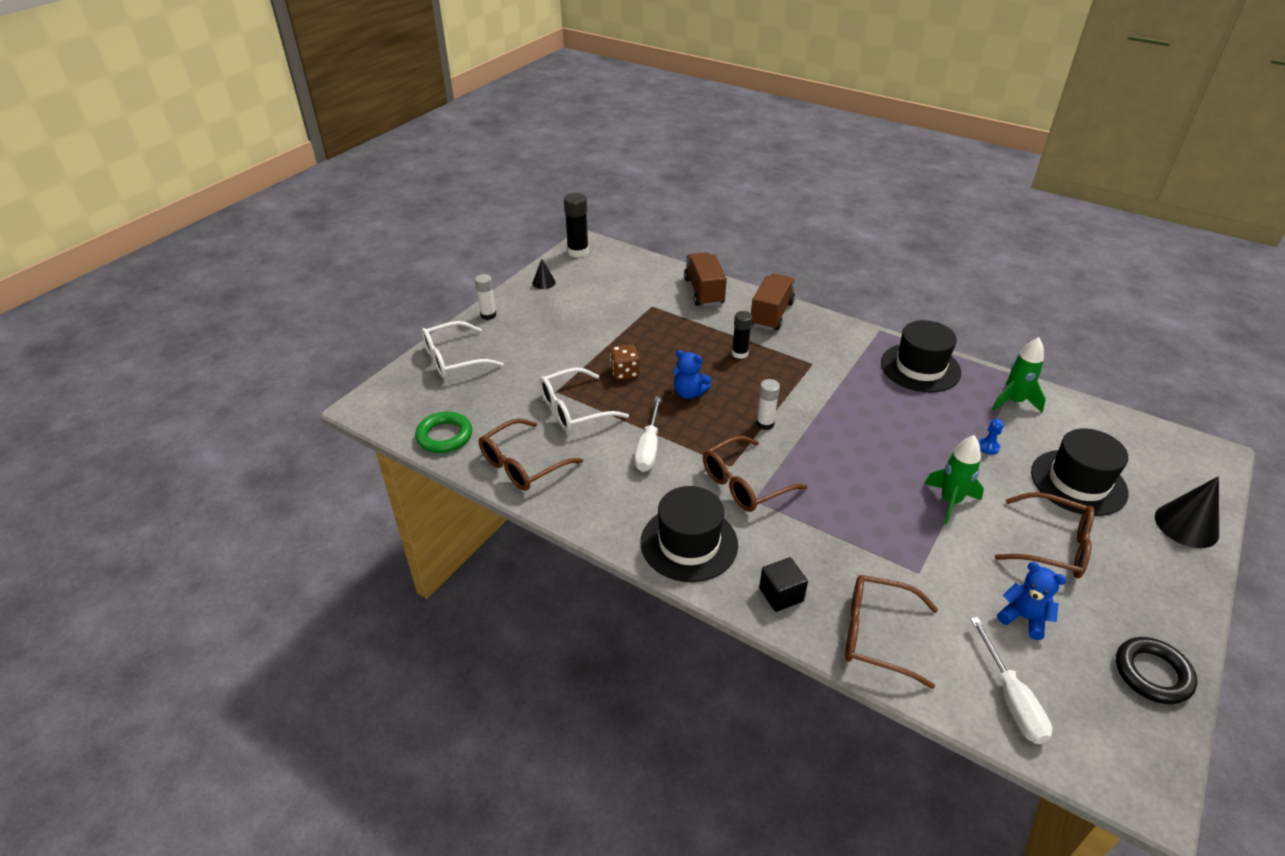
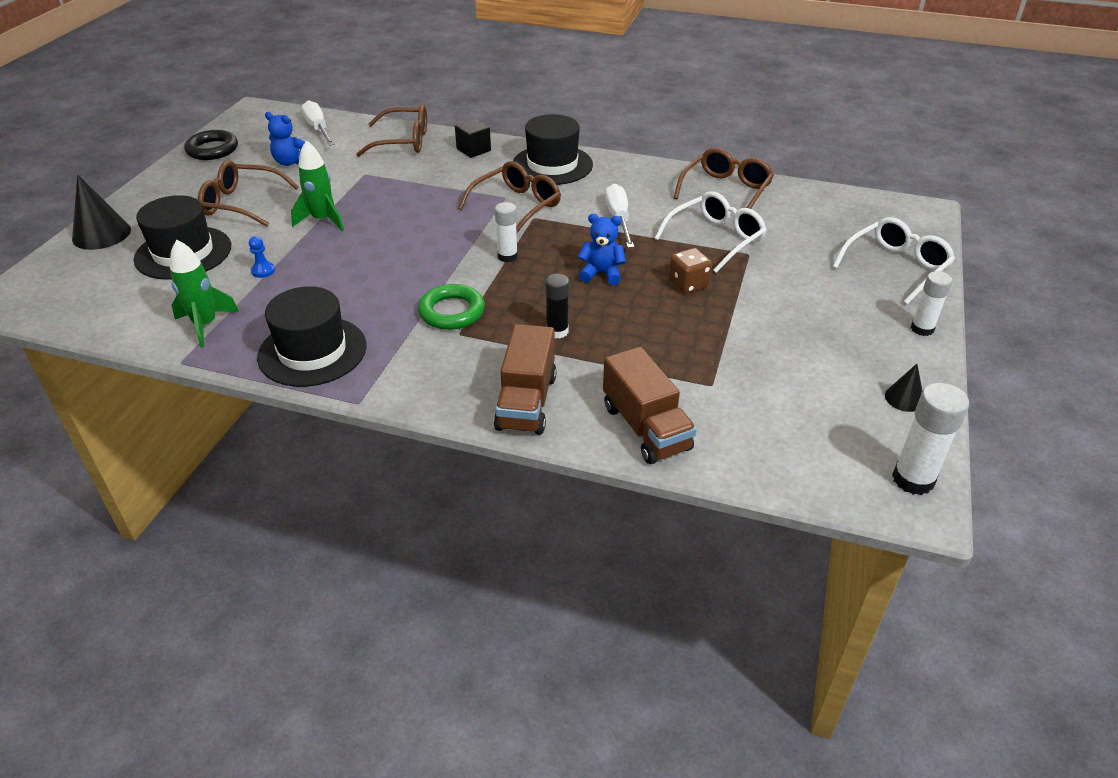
camera: 165 degrees right, 0 degrees up
green ring [415,411,472,453] -> green ring moved to [418,284,485,330]
black glue stick [564,193,589,257] -> white glue stick [892,383,969,495]

